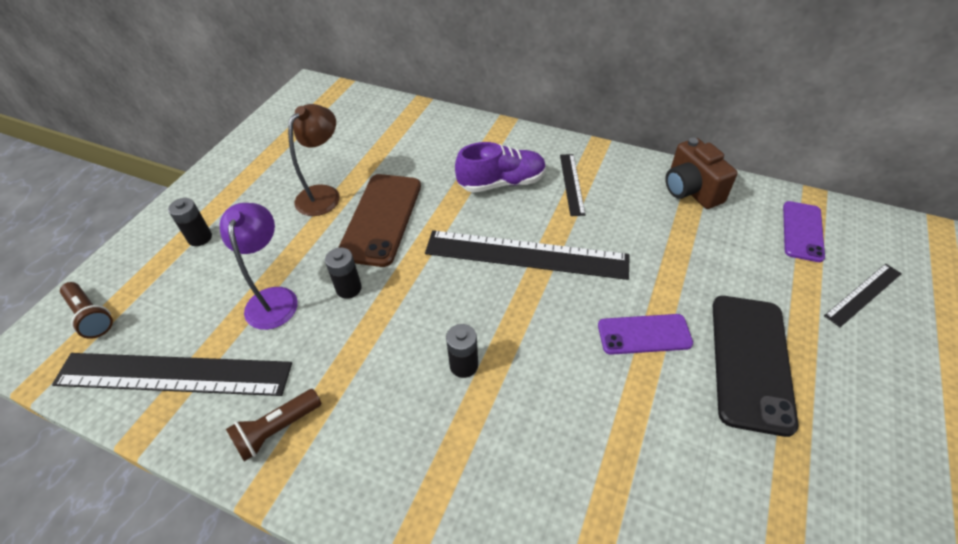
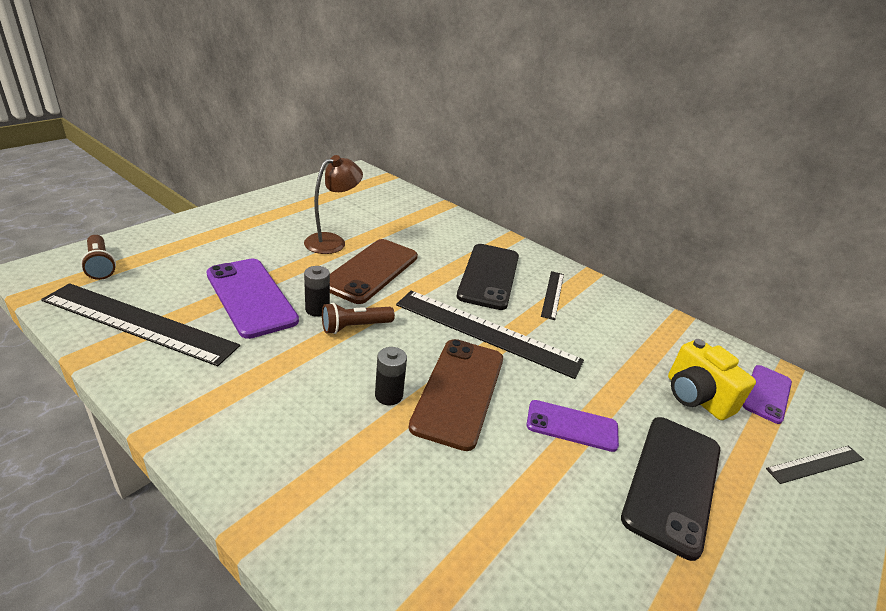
camera: 10 degrees right, 15 degrees down
black battery [168,198,212,246] -> none
purple lamp [220,203,298,330] -> purple phone [206,258,299,339]
brown flashlight [226,389,321,461] -> brown flashlight moved to [322,303,395,334]
purple shoe [455,142,546,193] -> black phone [457,244,519,310]
brown camera [665,138,738,209] -> none
none -> brown phone [409,339,503,451]
none -> yellow camera [668,339,756,420]

